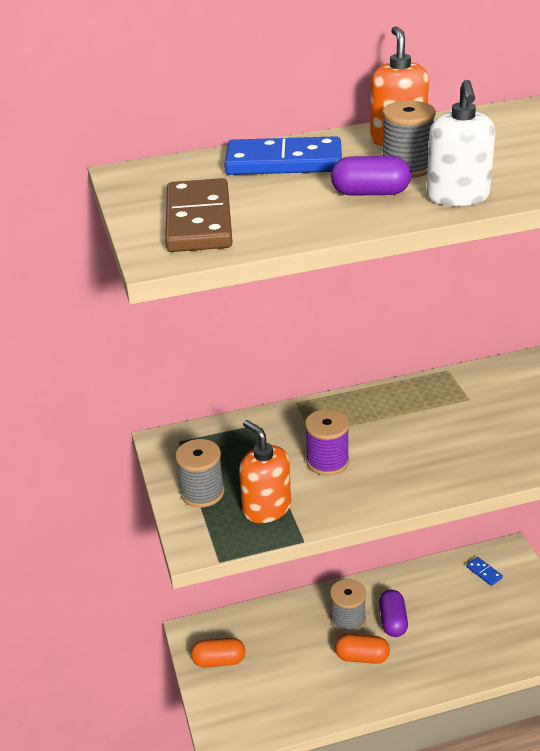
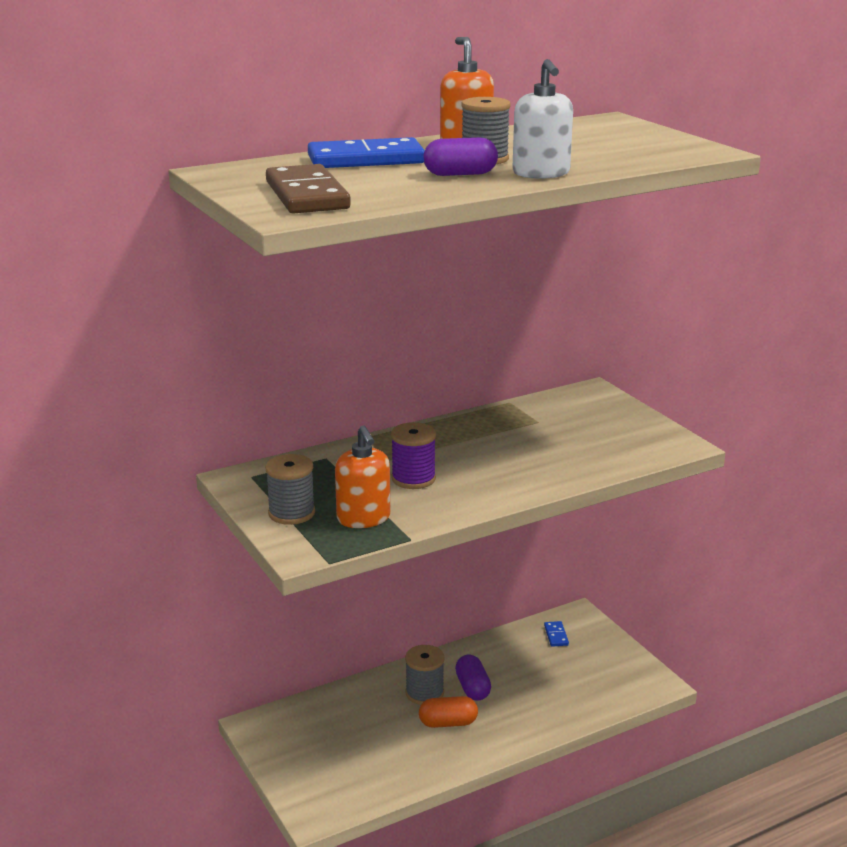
camera: 15 degrees left, 10 degrees down
orange capsule [191,638,245,667] -> none
orange soap dispenser [239,420,291,523] -> orange soap dispenser turned 150 degrees counterclockwise [335,425,390,528]
blue domino [466,557,503,586] -> blue domino turned 45 degrees clockwise [544,621,569,647]

